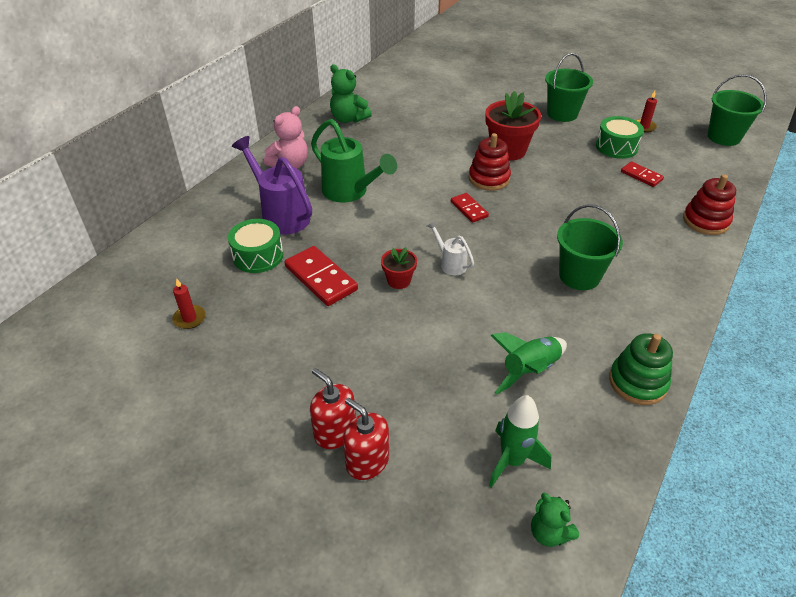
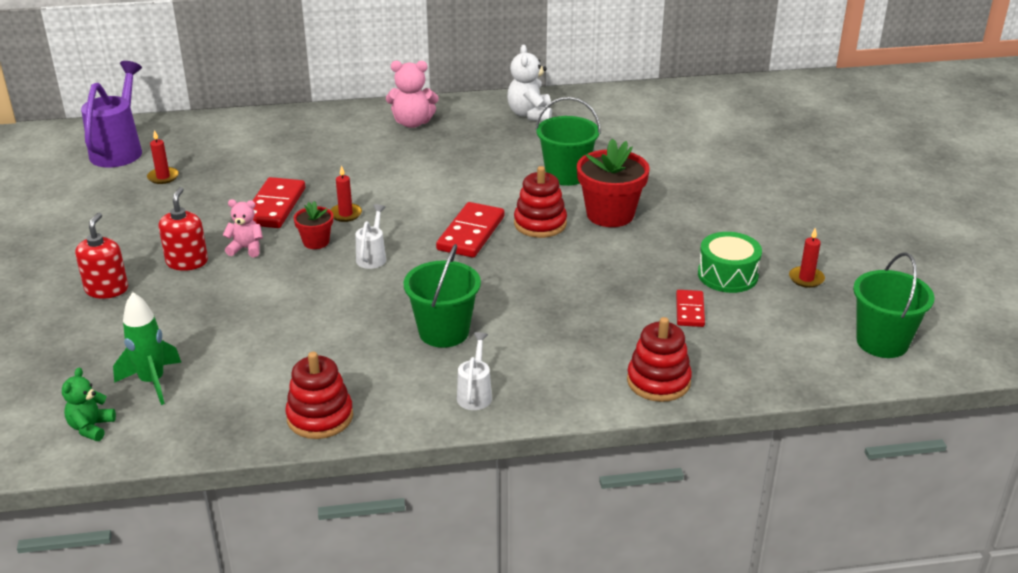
camera: 50 degrees right, 10 degrees down
green drum [228,219,283,273] -> none
purple watering can [232,136,312,235] -> purple watering can moved to [81,61,142,167]
green watering can [311,119,397,203] -> none
green teddy bear [330,64,372,123] -> white teddy bear [507,45,552,122]
red soap dispenser [343,398,389,480] -> red soap dispenser moved to [158,187,208,271]
red domino [451,193,489,223] -> red domino [436,202,504,258], size x1.69
green rocket [490,332,567,394] -> none
green bucket [545,53,593,122] -> green bucket moved to [535,97,601,186]
green stacking toy [609,333,673,405] -> red stacking toy [285,352,353,439]
none -> pink teddy bear [223,199,263,257]
none -> red candle [330,165,362,222]
none -> white watering can [457,332,492,410]

